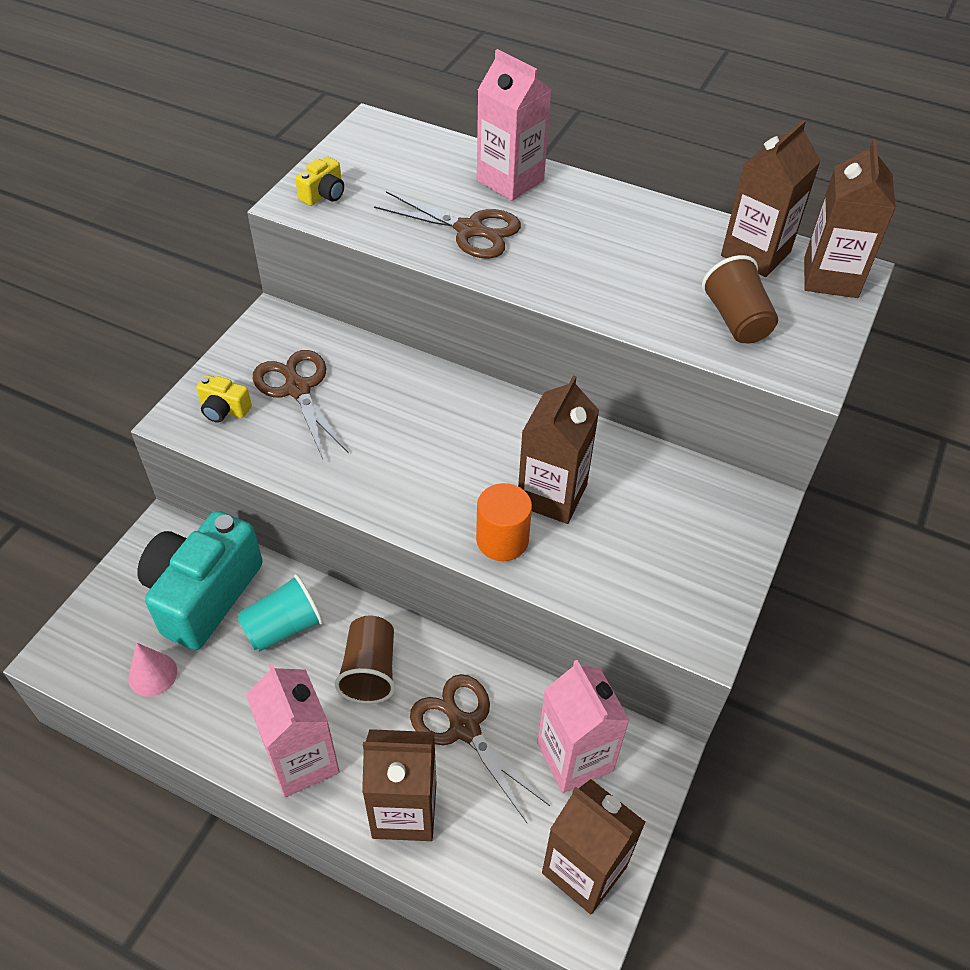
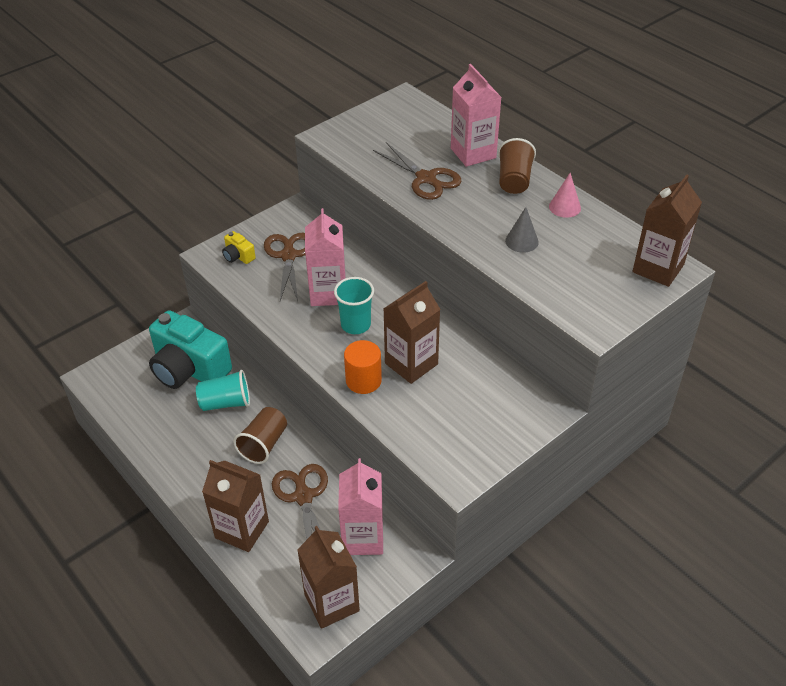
camera: 25 degrees right, 5 degrees down
pink cone [128,643,177,697] -> pink cone moved to [549,173,581,218]
turquoise camera [137,511,263,650] -> turquoise camera turned 105 degrees counterclockwise [149,310,232,389]
pink carton [246,663,340,797] -> pink carton moved to [305,208,346,306]
yellow camera [295,156,344,206] -> none
brown cup [702,255,778,343] -> brown cup moved to [498,138,536,194]
brown carton [721,120,821,277] -> none
none -> turquoise cup [334,277,374,334]
none -> grey cone [505,207,539,253]

